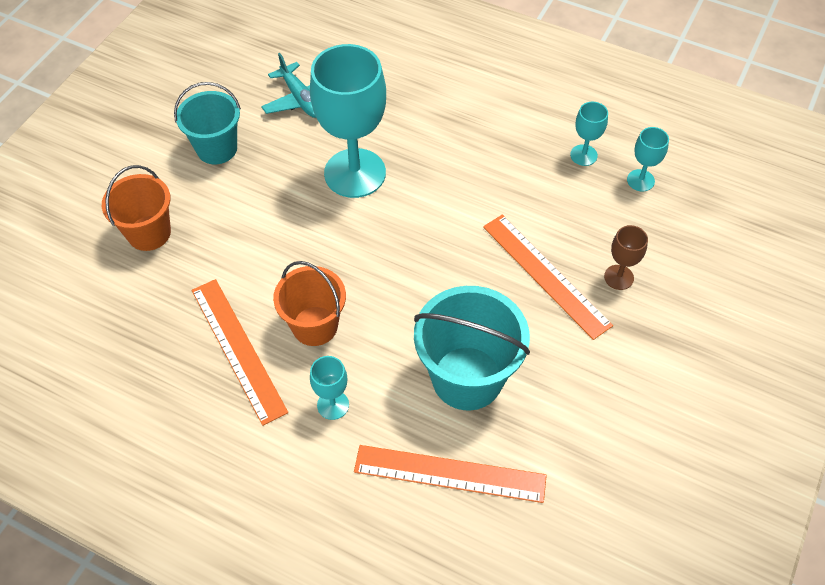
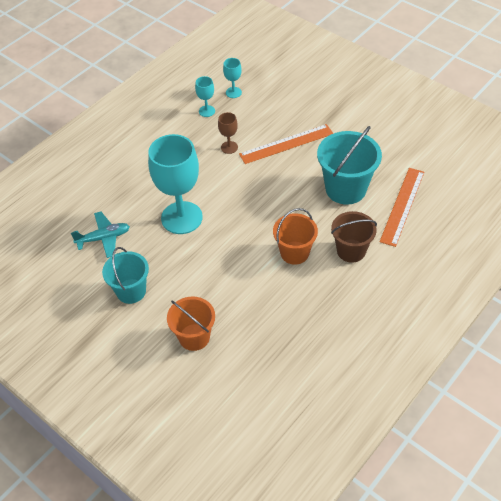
camera: 75 degrees left, 5 degrees down
orange ruler [192,279,288,426] -> none
turquoise goblet [310,356,349,420] -> brown bucket [331,211,377,263]
brown goblet [604,225,648,290] -> brown goblet moved to [218,112,238,154]

